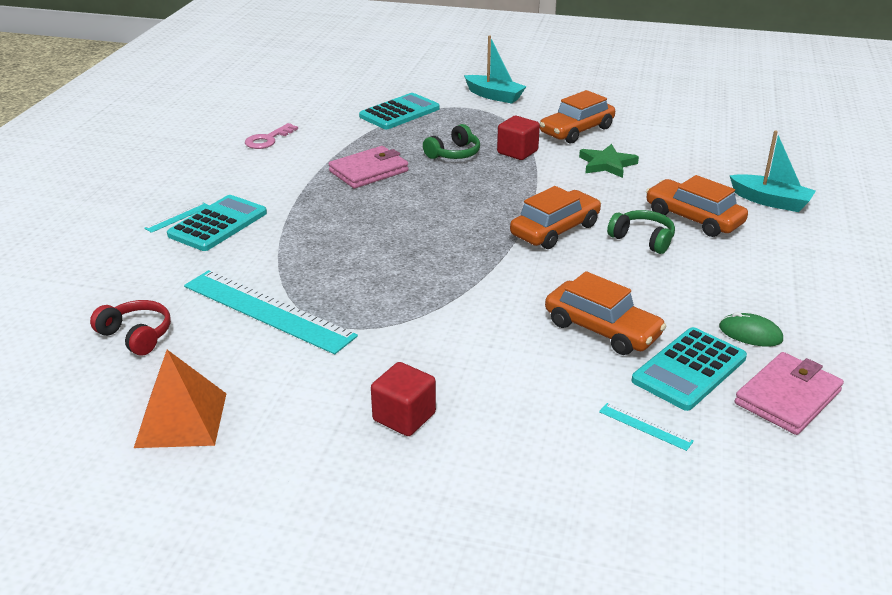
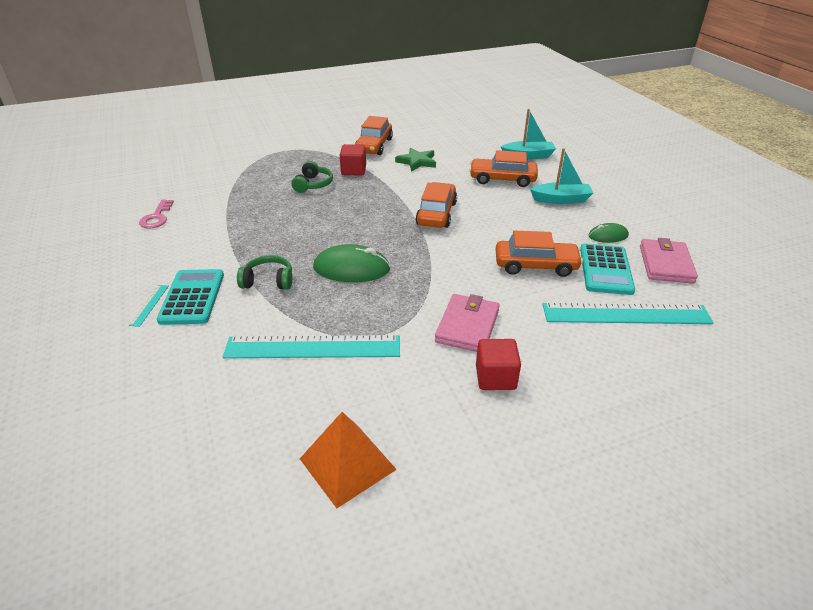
camera: 35 degrees left, 5 degrees up
red headphones [90,300,171,356] -> none
pink wallet [329,146,408,189] -> pink wallet moved to [435,294,500,352]
turquoise calculator [359,93,440,129] -> none
turquoise boat [464,36,527,103] -> turquoise boat moved to [530,148,593,204]
turquoise ruler [599,403,694,451] -> turquoise ruler [543,303,714,324], size x2.48
green headphones [607,210,675,254] -> green headphones moved to [237,255,292,290]
none -> green mouse [313,244,390,282]

